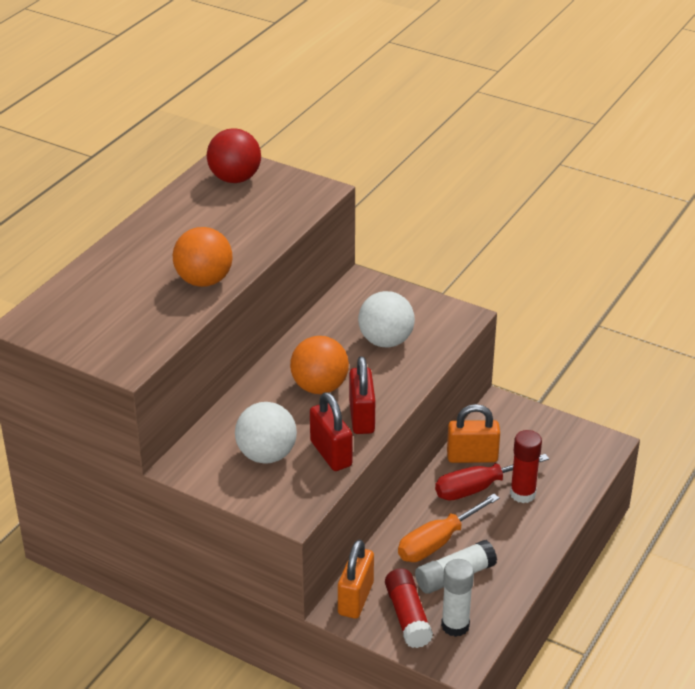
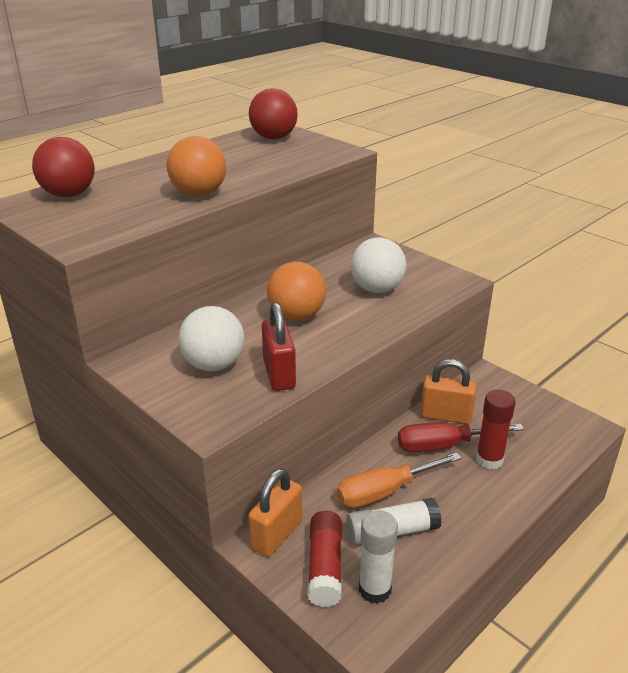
camera: 15 degrees right, 5 degrees down
red padlock [349,356,375,434] -> none
none -> red ball [32,137,95,197]

